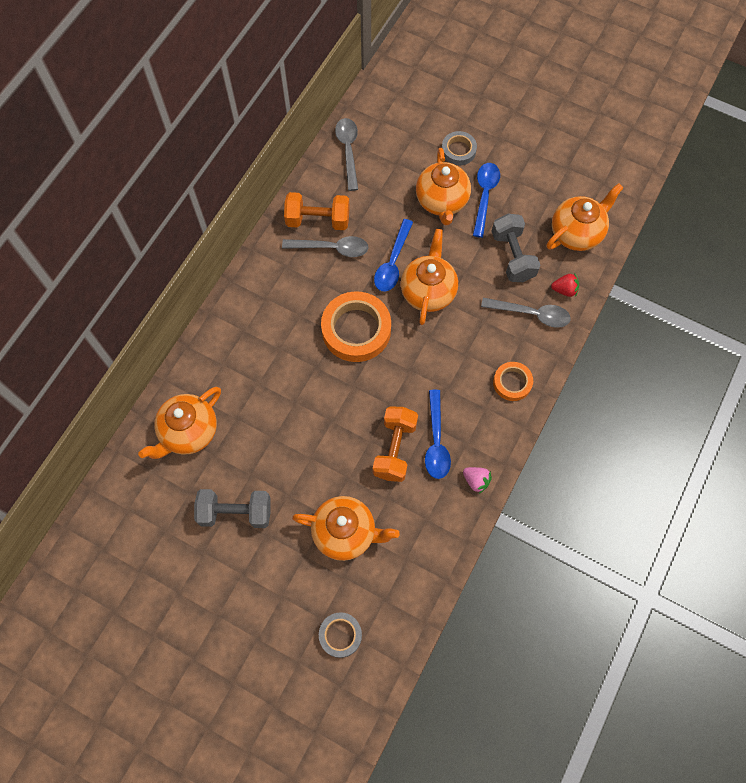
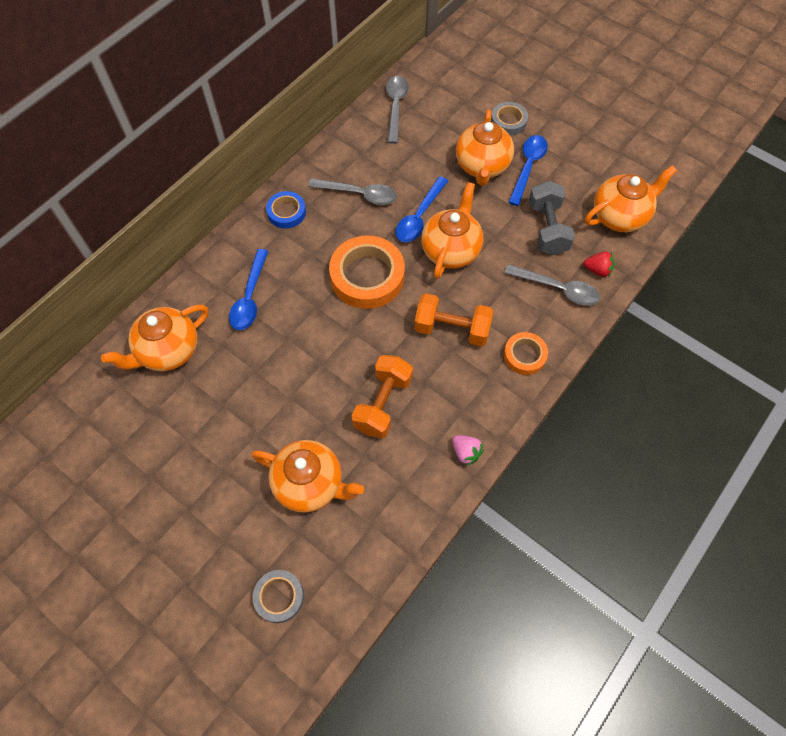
camera: 10 degrees right, 5 degrees down
grey dumbbell [194,489,271,528] -> none
orange dumbbell [284,192,350,230] -> orange dumbbell moved to [414,293,493,346]
blue spoon [425,390,451,479] -> blue spoon moved to [229,249,268,330]
none -> blue tape [266,191,306,228]

